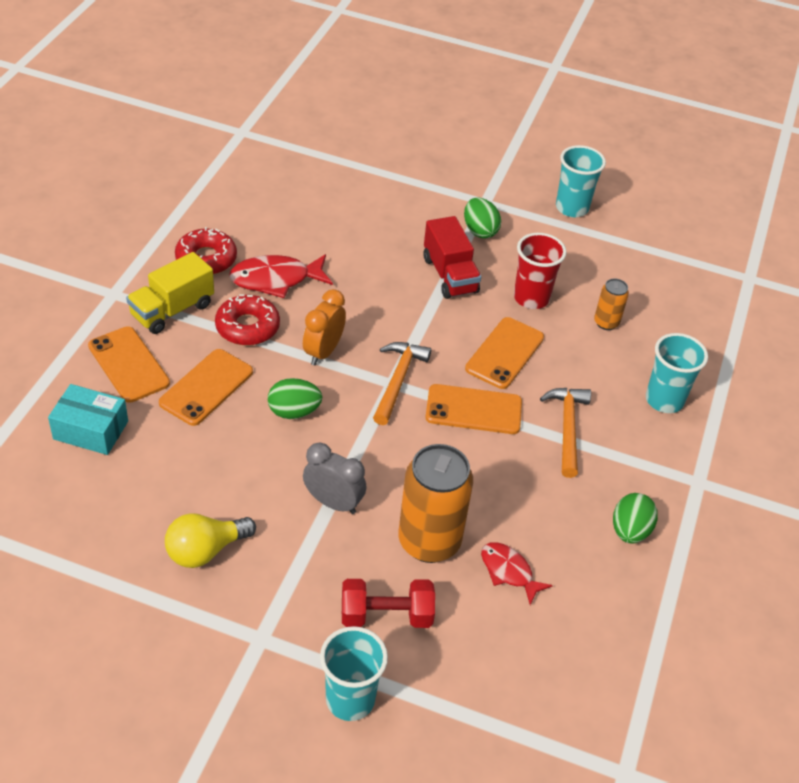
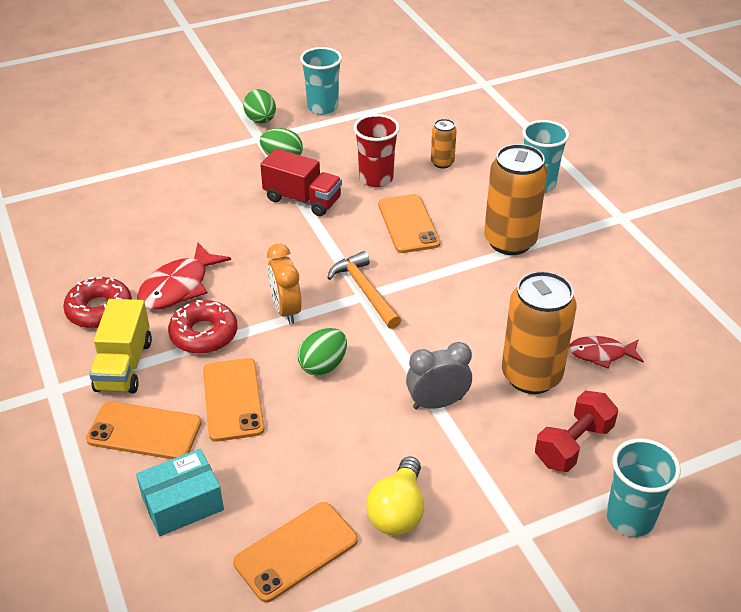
camera: 40 degrees left, 5 degrees down
orange phone [425,384,522,434] -> orange phone moved to [233,502,358,603]
orange hammer [540,388,591,478] -> orange can [484,144,547,255]
green egg [613,493,658,543] -> green egg moved to [243,89,276,123]

